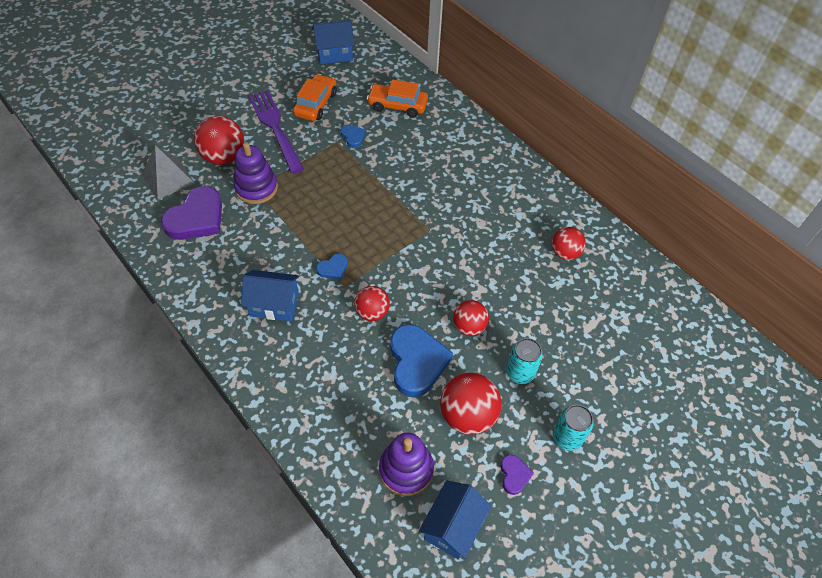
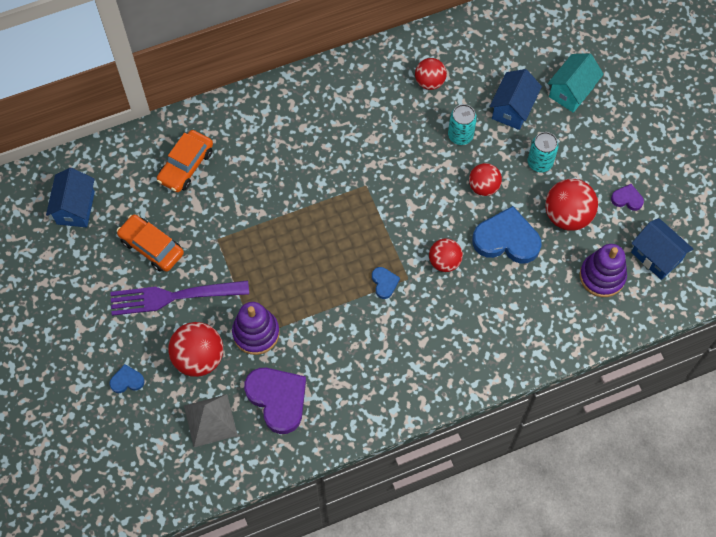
camera: 70 degrees left, 10 degrees up
blue house [241,270,299,321] -> blue house moved to [489,69,542,130]
blue heart [341,125,366,148] -> blue heart moved to [109,364,145,393]
turquoise can [553,405,594,451] -> turquoise can moved to [448,104,477,145]
none -> turquoise house [547,53,604,113]

